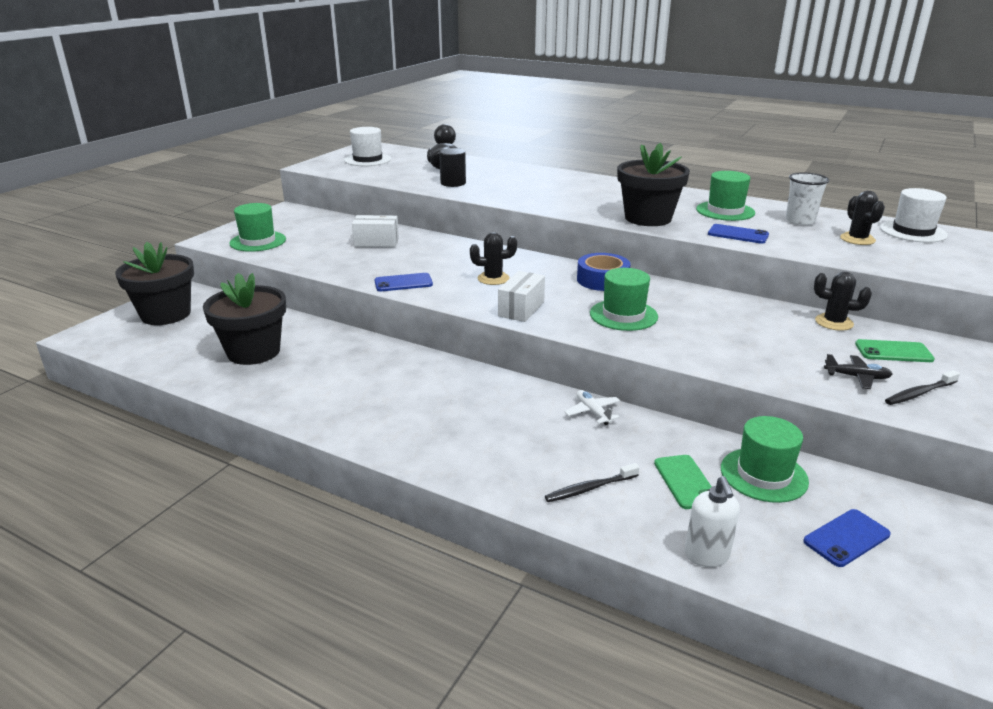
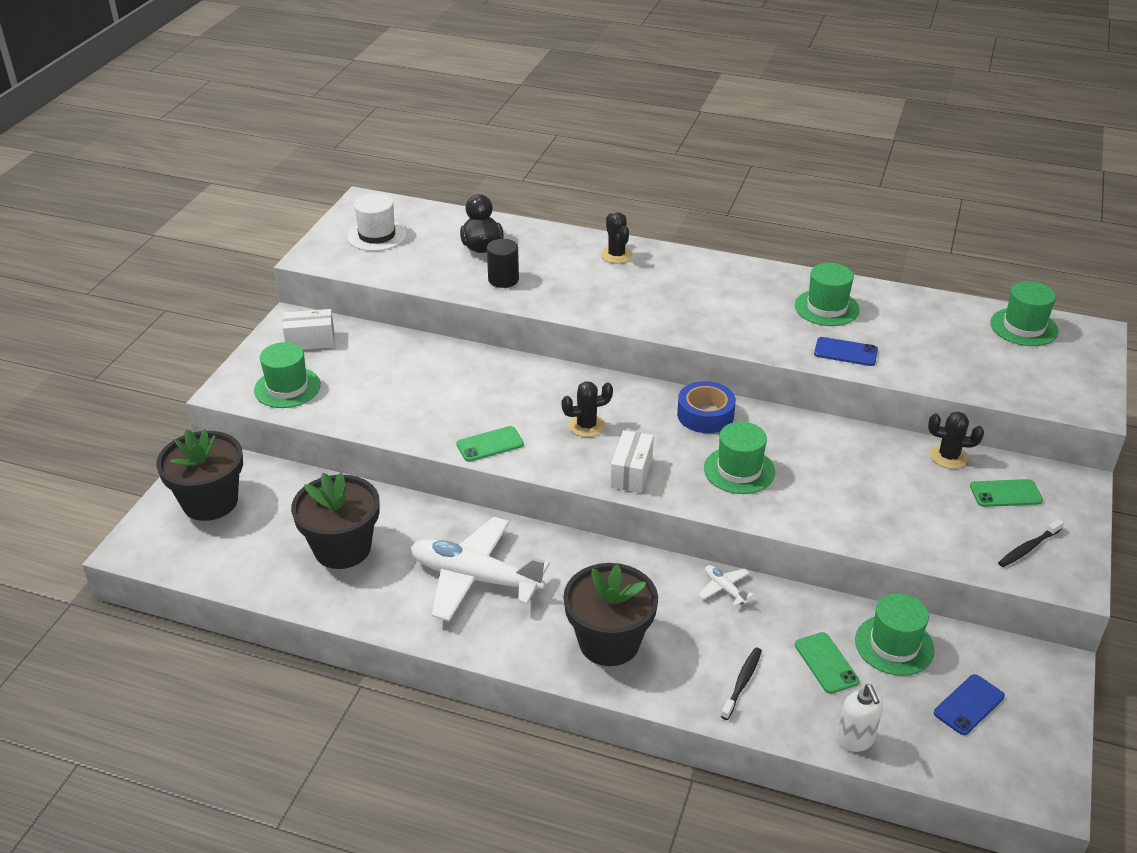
camera: 10 degrees left, 10 degrees up
white box [352,215,399,247] -> white box moved to [283,309,335,350]
blue phone [374,273,433,292] -> green phone [456,426,524,462]
black toothbrush [545,463,639,502] -> black toothbrush turned 150 degrees clockwise [721,647,762,720]
black flower pot [617,143,690,226] -> black flower pot moved to [563,563,658,666]
white cup [785,172,829,226] -> none
black plane [824,354,893,389] -> none
black cactus [840,191,885,245] -> black cactus moved to [601,212,633,263]
white hat [880,188,948,243] -> green hat [990,281,1059,346]
none -> white plane [410,517,550,621]

